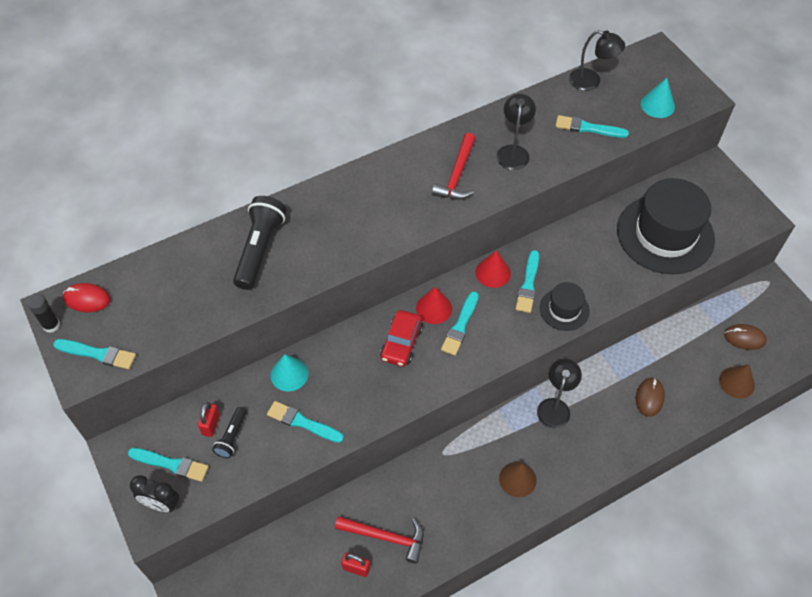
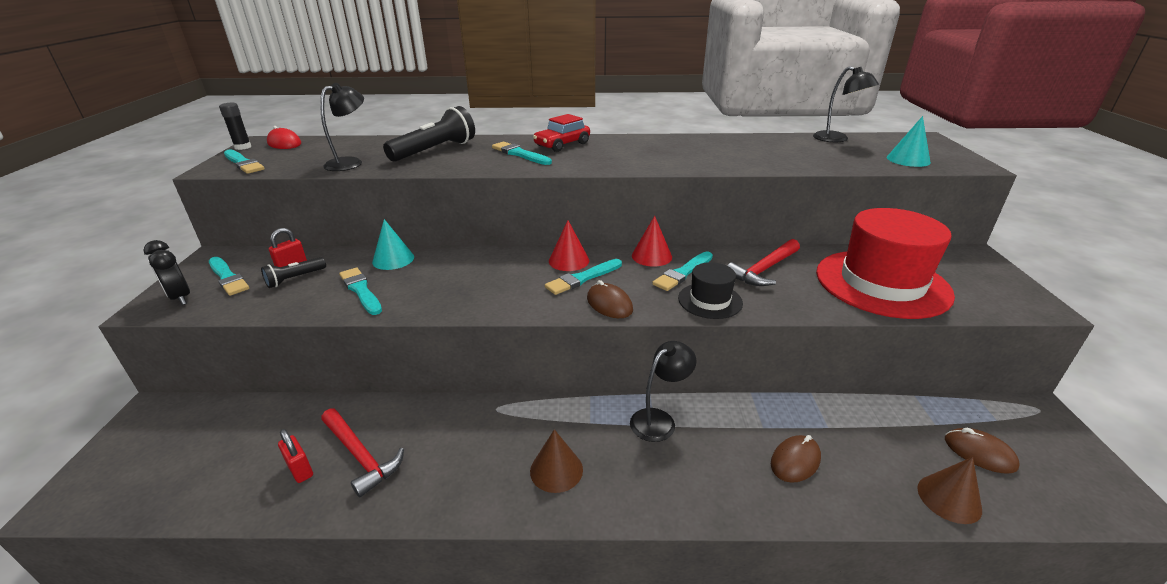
camera: 30 degrees right, 25 degrees down
red car [380,310,423,367] -> red car moved to [533,114,590,152]
red hammer [432,133,475,200] -> red hammer moved to [727,239,800,286]
black lamp [496,94,536,170] -> black lamp moved to [320,83,364,171]
turquoise brush [555,115,629,138] -> turquoise brush moved to [492,142,552,165]
black hat [617,178,715,274] -> red hat [816,208,955,319]
none -> brown mouse [587,280,633,318]

